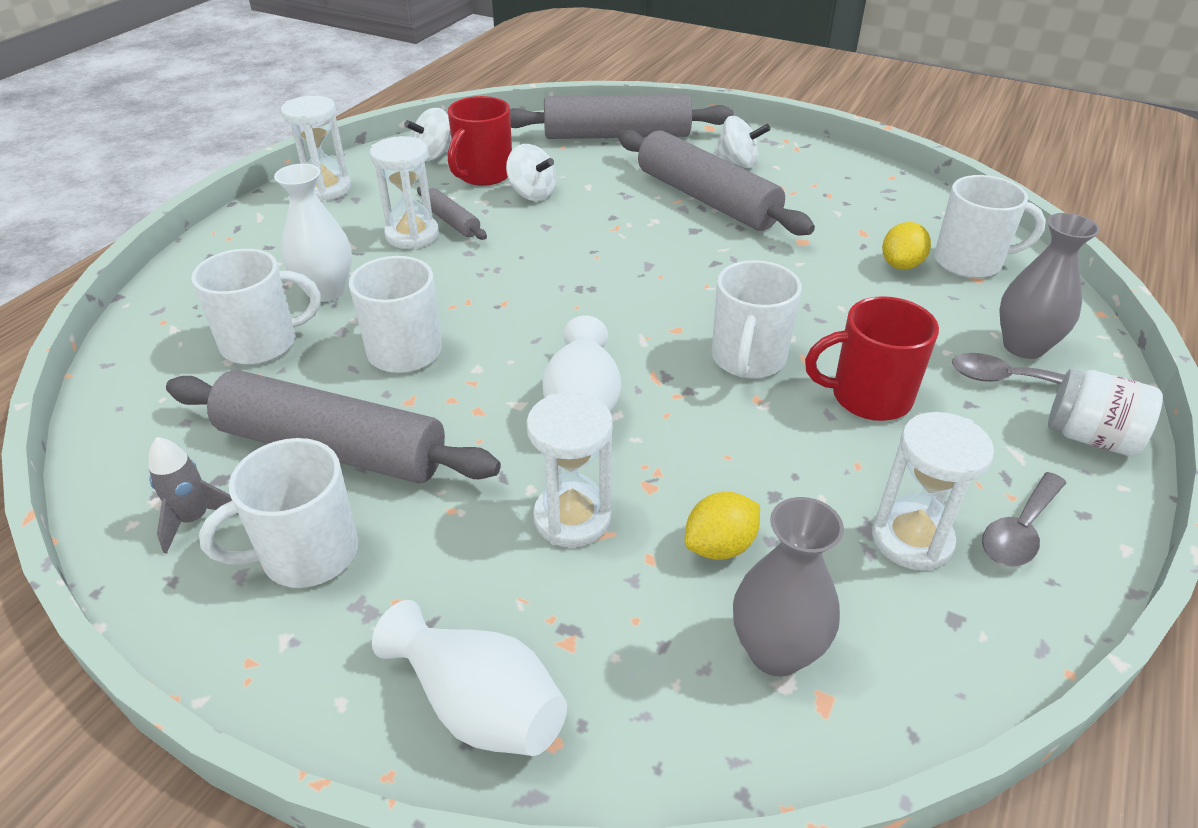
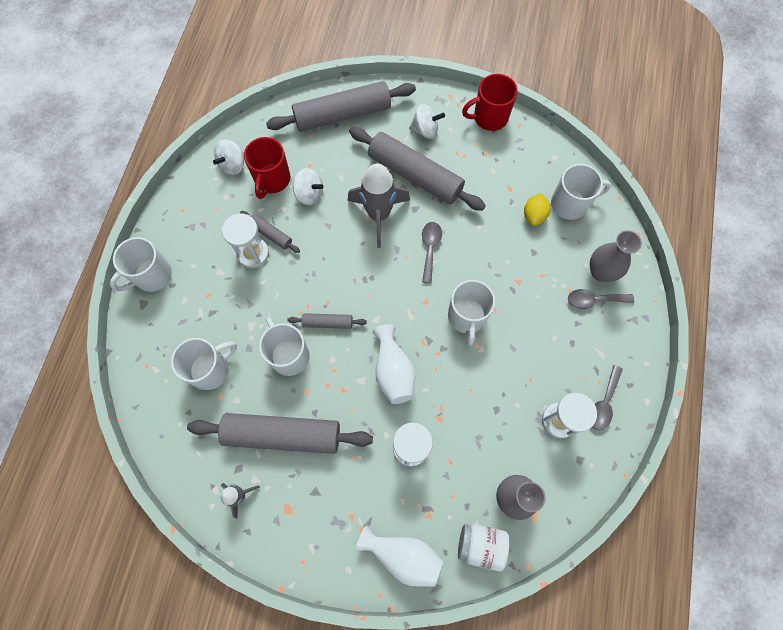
camera: 15 degrees left, 30 degrees up
white mug [199,438,358,588] -> white mug moved to [110,237,172,292]
white vase [274,164,352,302] -> none
white hourglass [281,96,351,201] -> none
yellow lemon [685,492,760,560] -> none
red mug [805,296,939,421] -> red mug moved to [462,74,518,131]
white jar [1048,369,1163,457] -> white jar moved to [458,524,509,572]
none -> grey rolling pin [287,313,367,329]
none -> grey rocket [348,164,410,248]
none -> grey spoon [422,222,442,284]

